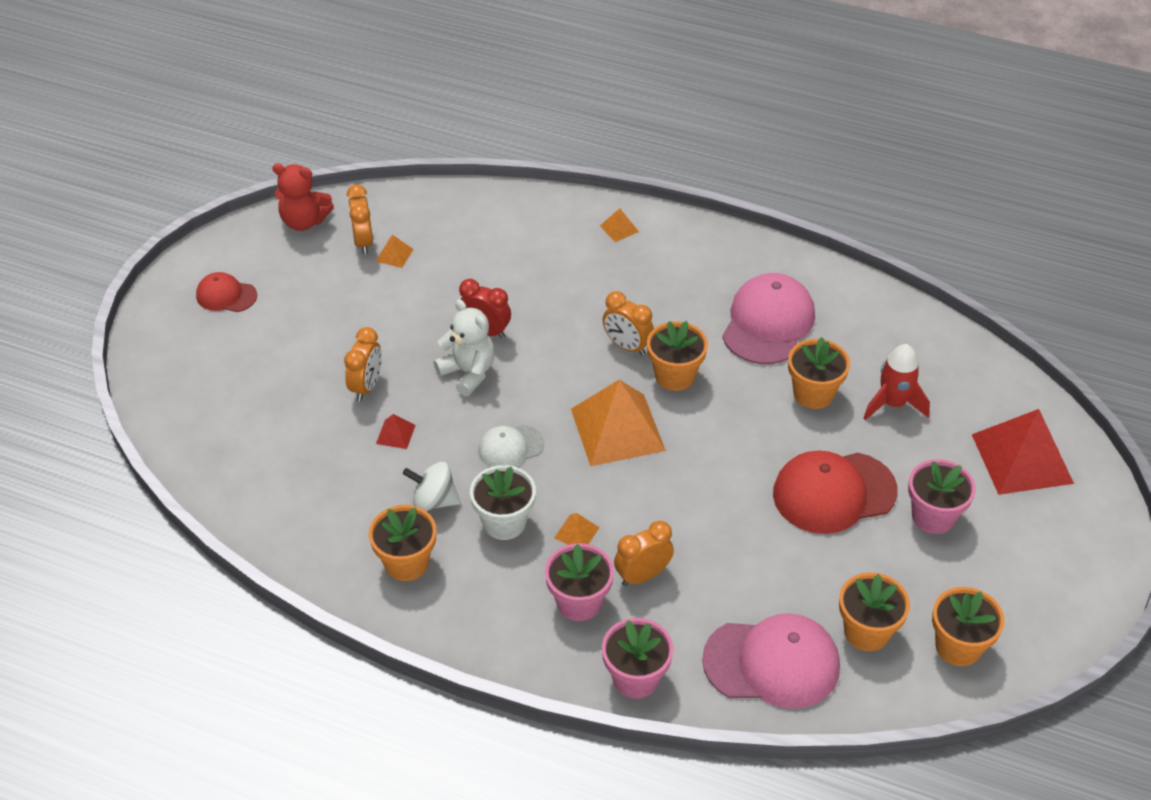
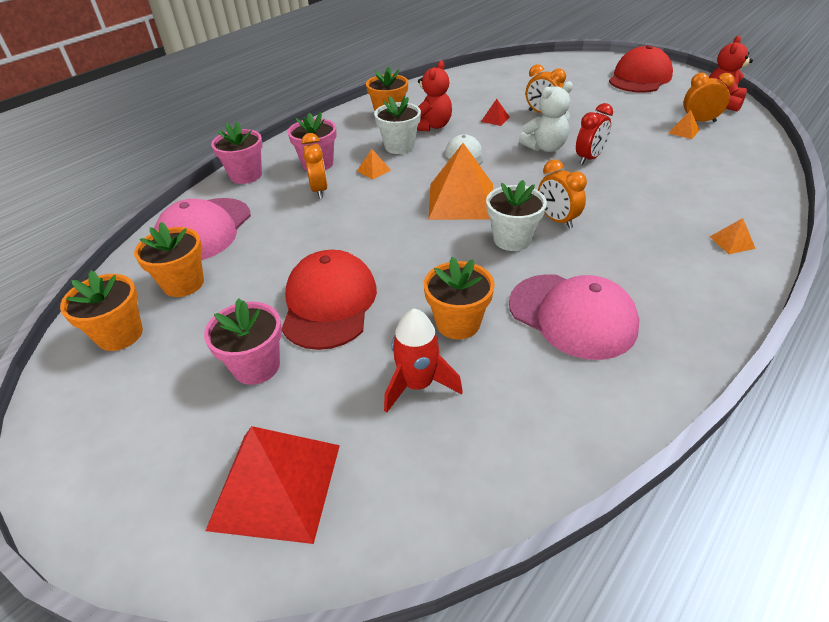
camera: 110 degrees right, 5 degrees down
red cap [196,272,257,312] -> red cap [609,45,673,93], size x1.82
white spinning top [403,462,461,511] -> red teddy bear [417,60,452,131]
orange clock [603,291,654,356] -> orange clock turned 90 degrees counterclockwise [538,159,587,229]
orange flower pot [647,321,708,391] -> white flower pot [486,180,547,251]

